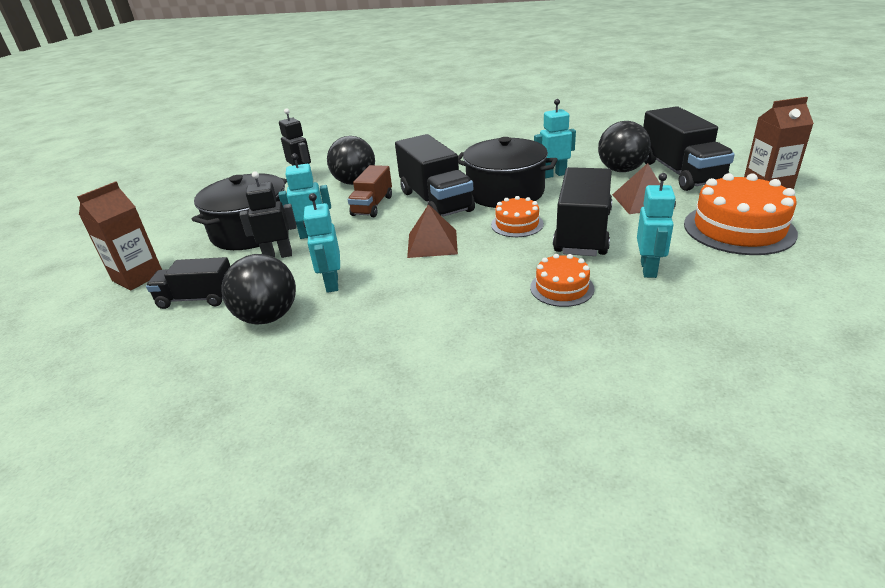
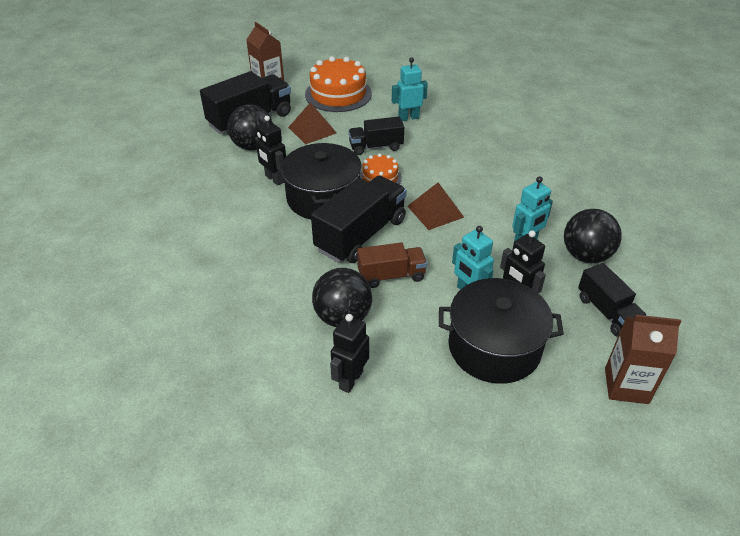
camera: 120 degrees left, 10 degrees up
orange cake [530,254,594,307] -> none
turquoise robot [534,99,576,178] -> black robot [255,115,286,186]
black truck [553,167,612,256] -> black truck [348,117,404,155], size x0.60

